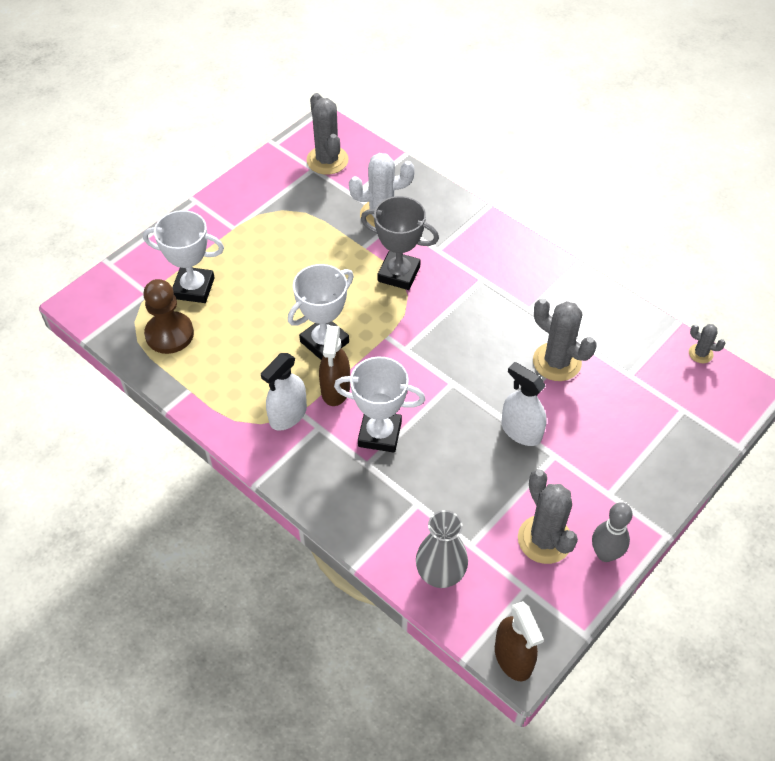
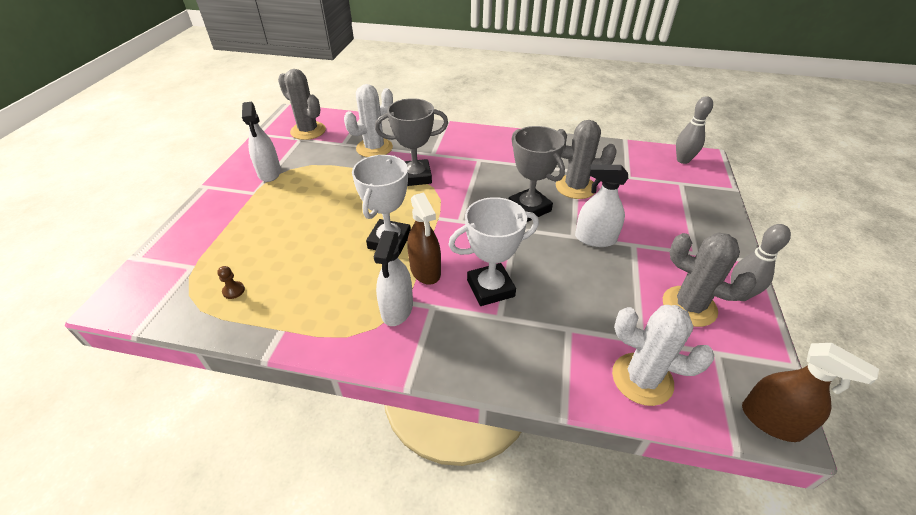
camera: 30 degrees left, 10 degrees down
white trophy [143,210,224,303] -> none
brown pawn [143,279,194,354] -> brown pawn [217,266,245,299], size x0.41
grey vase [416,510,468,588] -> white cactus [612,305,714,406]
grey cactus [689,324,726,363] -> none
none -> white spray bottle [242,102,281,182]
none -> grey trophy [509,126,565,222]
none -> grey bowling pin [676,96,713,164]

